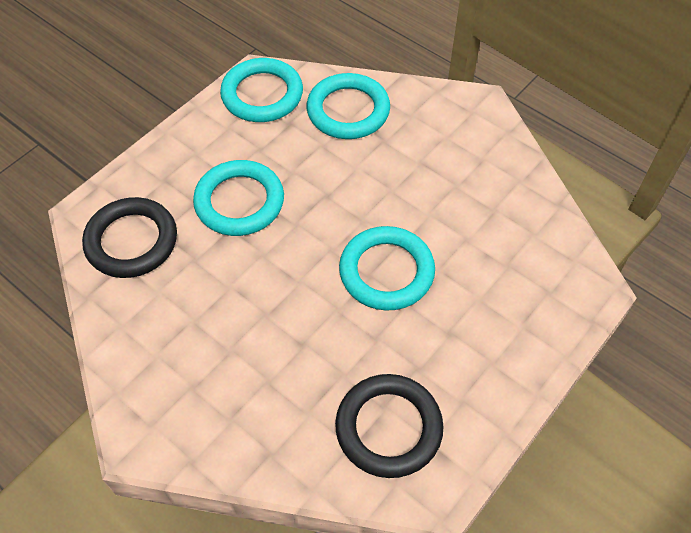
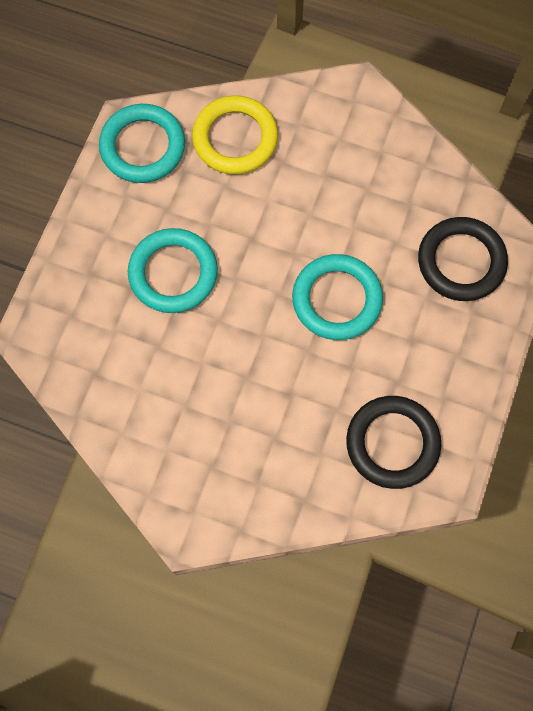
camera: 20 degrees left, 15 degrees up
black ring [82,197,177,278] -> black ring moved to [418,217,508,301]
turquoise ring [307,73,390,139] -> yellow ring [192,95,278,174]

